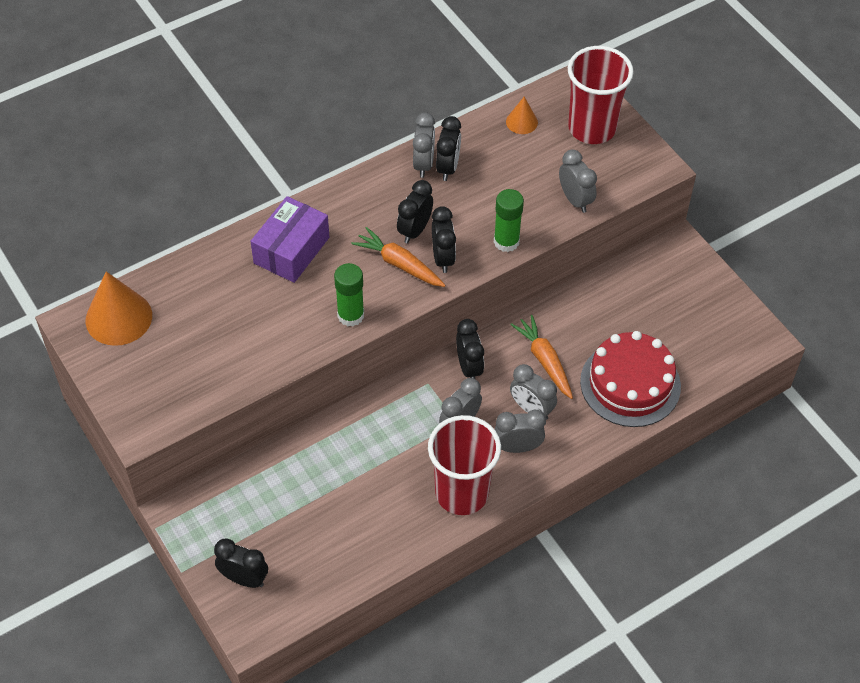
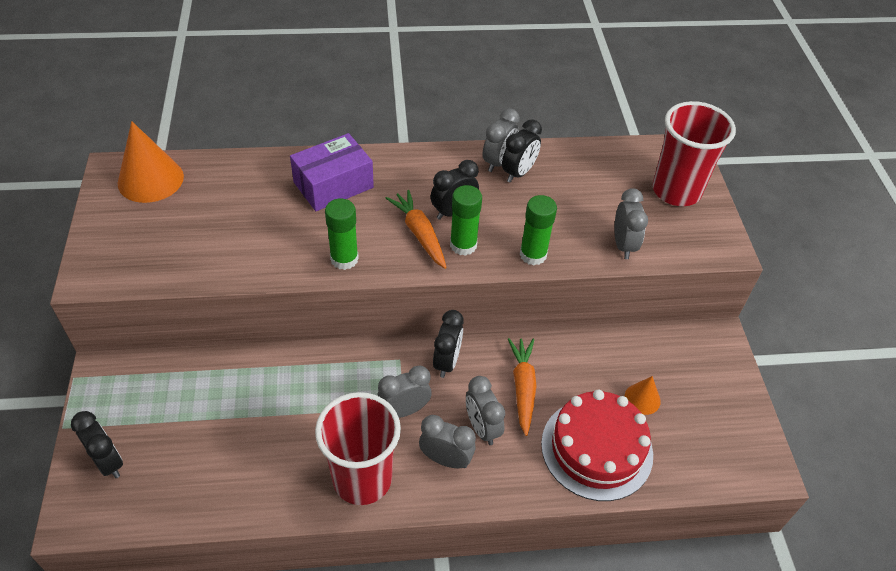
camera: 25 degrees right, 5 degrees down
black clock [432,206,456,273] -> green glue stick [450,185,482,256]
orange cone [506,97,538,134] -> orange cone moved to [625,376,661,415]

